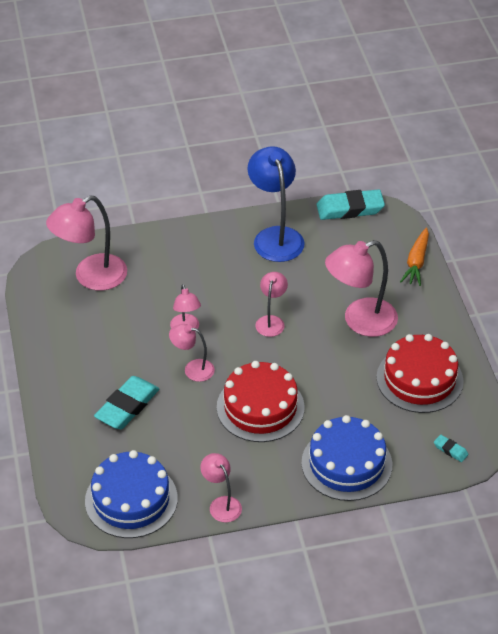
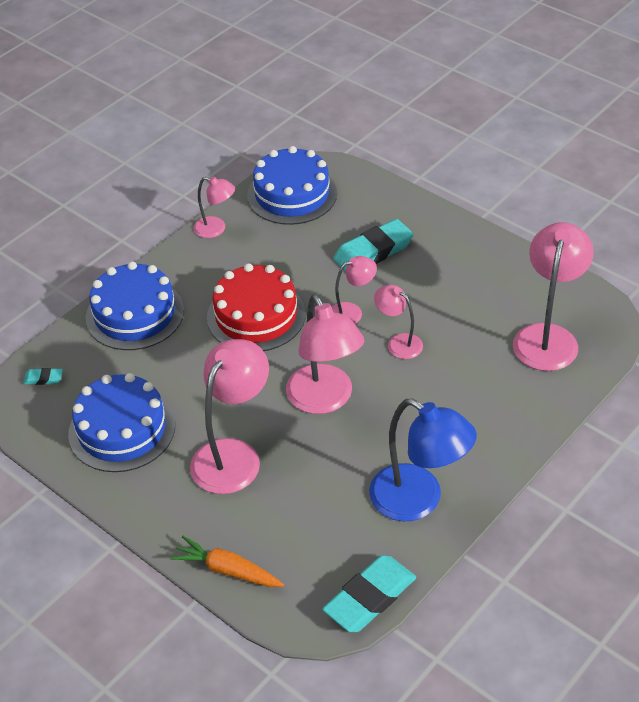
camera: 145 degrees right, 0 degrees up
turquoise eraser [94,376,159,429] -> turquoise eraser turned 60 degrees clockwise [333,219,413,272]
pink lamp [255,272,288,337] -> pink lamp [286,294,364,414], size x1.83
red cake [377,334,463,413] -> blue cake [68,373,175,472]
orange carrot [400,228,429,286] -> orange carrot turned 45 degrees counterclockwise [170,536,284,587]

